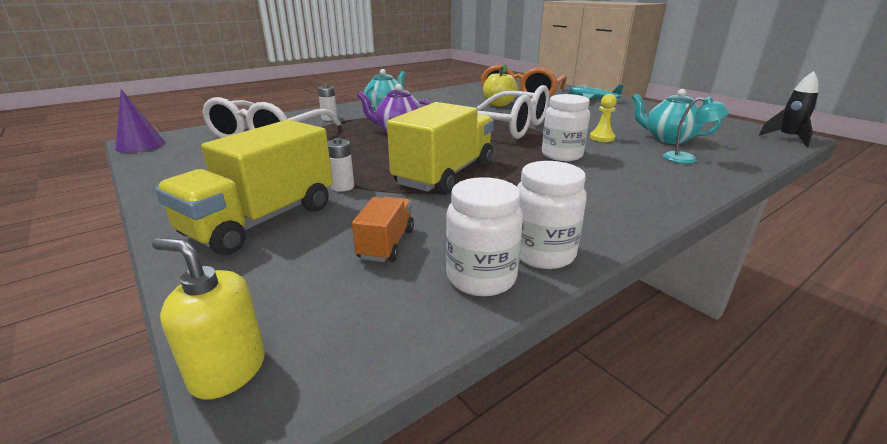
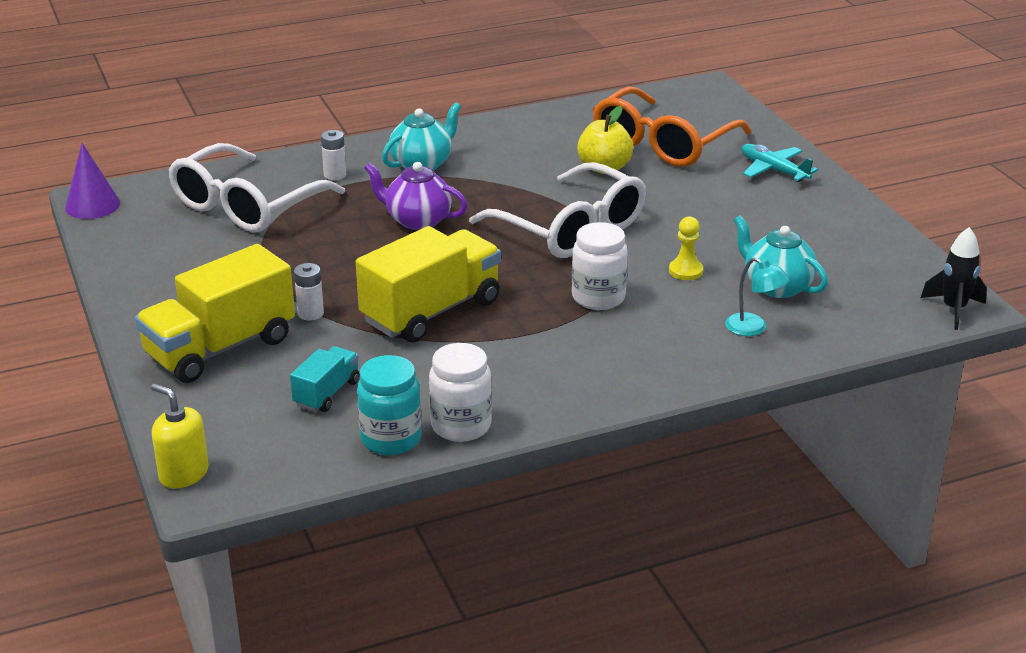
camera: 15 degrees right, 5 degrees up
orange truck [352,197,414,262] -> turquoise truck [290,346,359,412]
white jar [446,177,523,296] -> turquoise jar [357,355,421,455]

